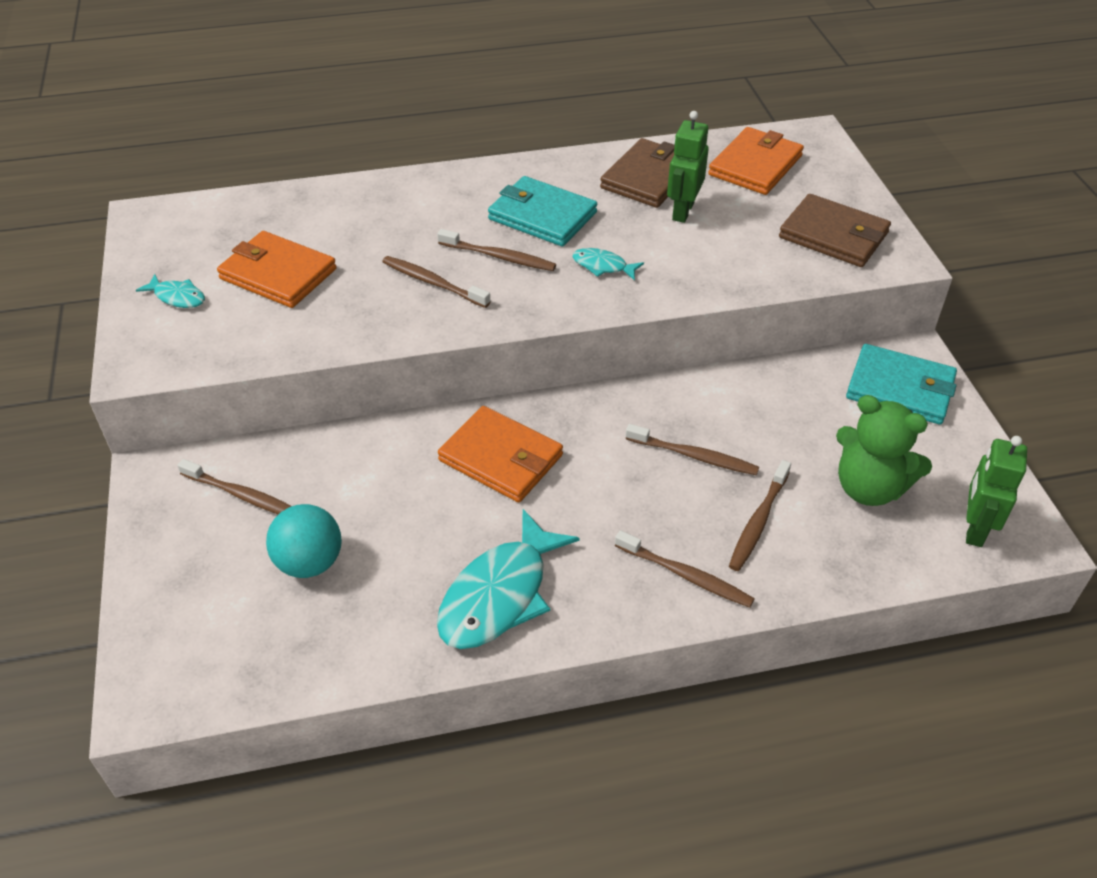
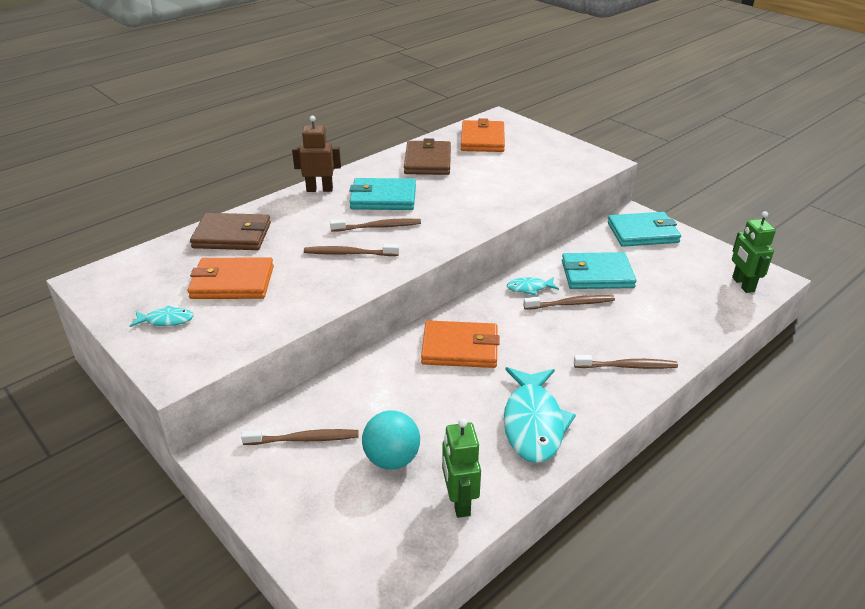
camera: 30 degrees left, 10 degrees down
turquoise fish [572,248,644,281] -> turquoise fish moved to [507,277,559,295]
green robot [667,111,709,223] -> green robot moved to [442,418,481,518]
brown toothbrush [729,460,791,571] -> none
brown wallet [779,194,891,267] -> brown wallet moved to [190,213,271,250]
green teddy bear [836,395,932,506] -> none
none -> brown robot [292,116,341,192]
none -> turquoise wallet [562,252,637,289]

